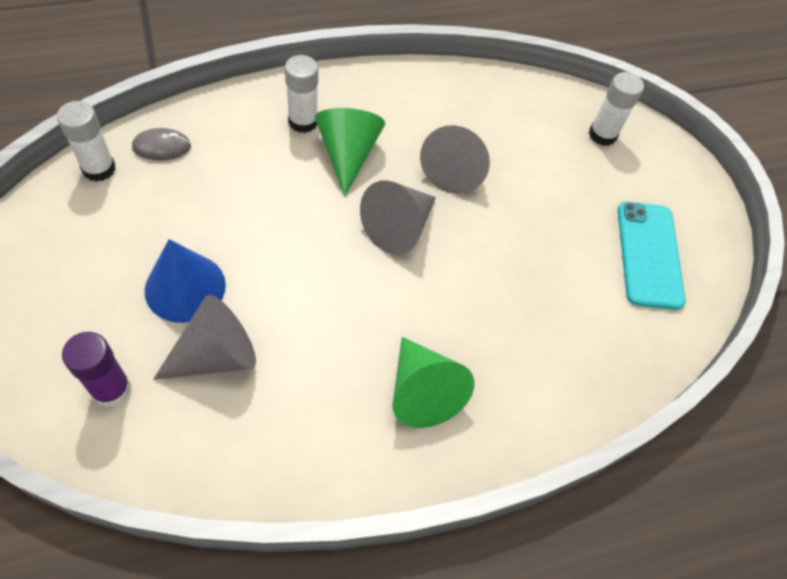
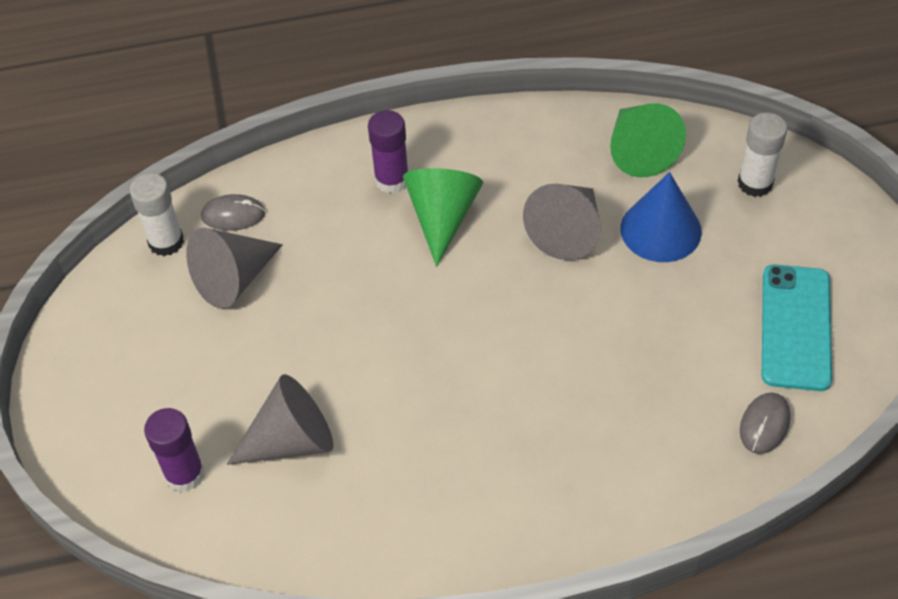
camera: 15 degrees right, 5 degrees down
blue cone [145,239,226,323] -> blue cone moved to [620,172,702,262]
white glue stick [285,55,318,133] -> purple glue stick [368,110,409,193]
grey cone [360,180,436,254] -> grey cone moved to [186,228,283,308]
green cone [393,337,474,428] -> green cone moved to [610,104,686,177]
none -> grey mouse [740,393,791,454]

